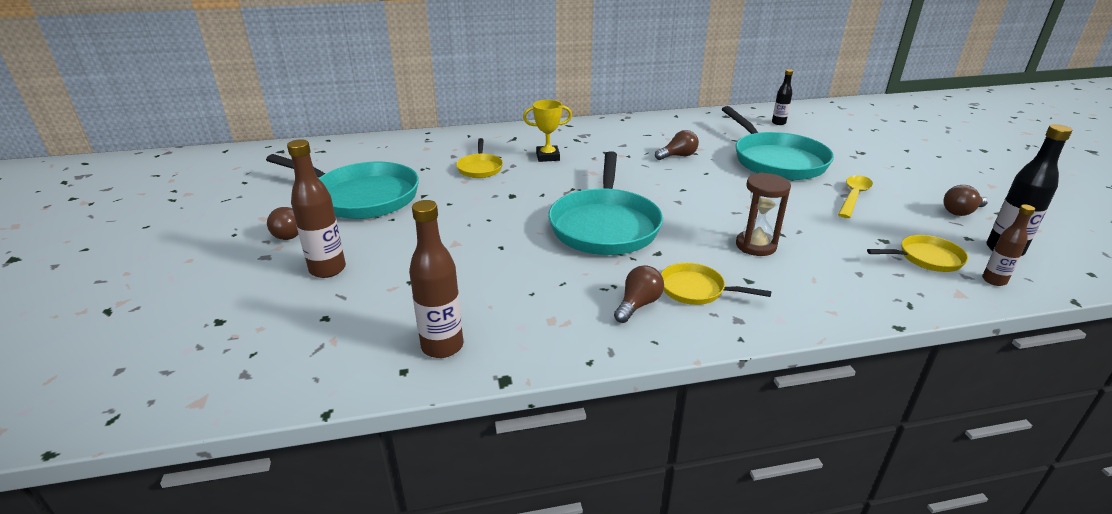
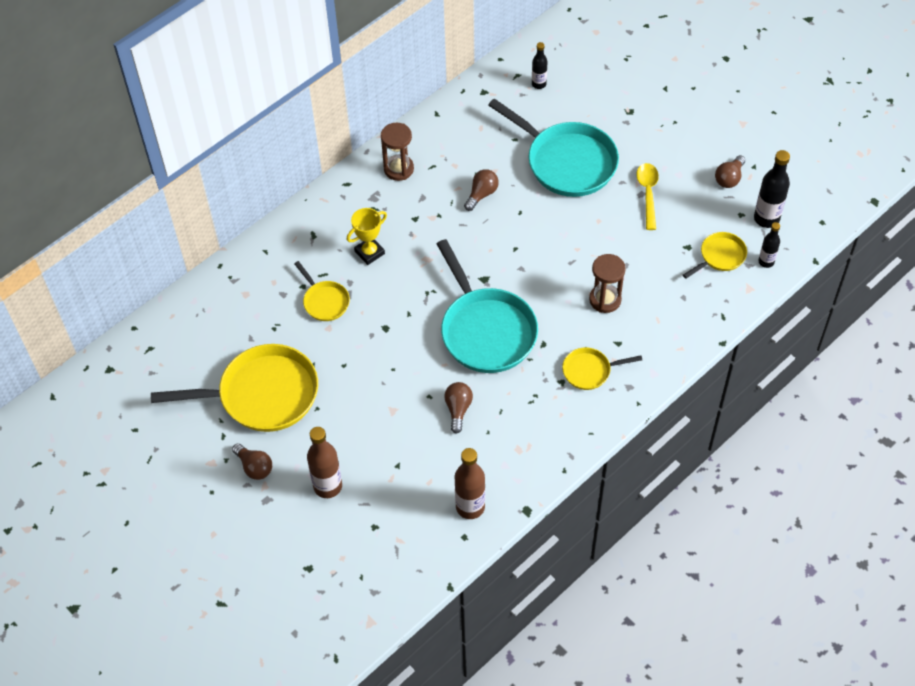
camera: 30 degrees left, 25 degrees up
turquoise pan [266,154,419,219] -> yellow pan [151,344,318,432]
brown light bulb [614,265,664,323] -> brown light bulb moved to [444,382,473,434]
brown bottle [982,204,1035,286] -> black bottle [758,222,780,268]
none -> brown hourglass [381,123,414,181]

